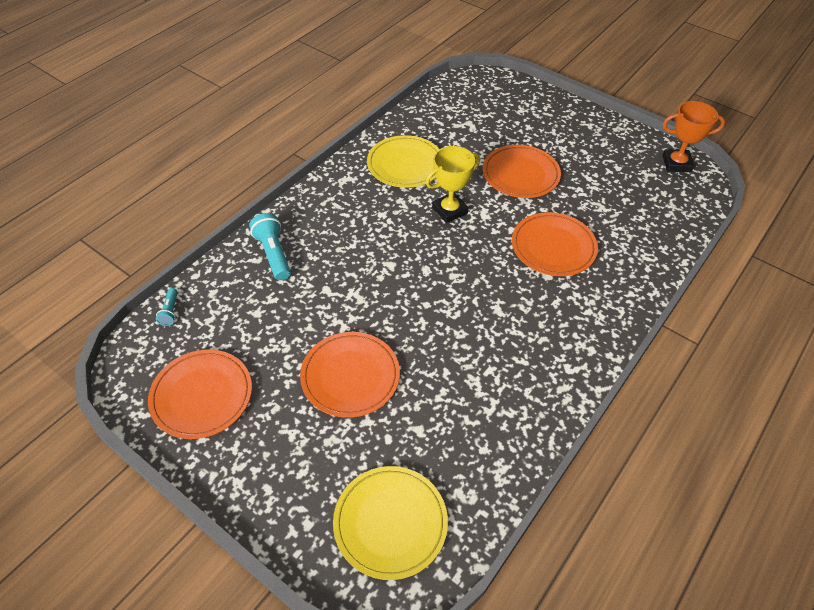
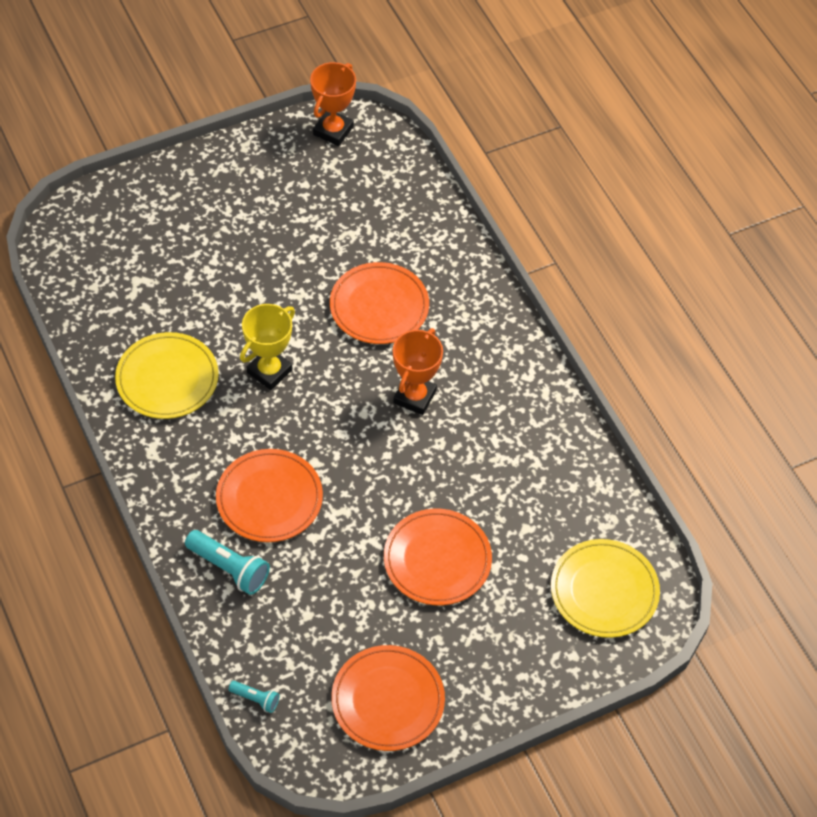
camera: 65 degrees left, 5 degrees up
turquoise flashlight [249,213,291,280] -> turquoise flashlight turned 150 degrees counterclockwise [185,530,270,595]
yellow trophy [425,146,480,223] -> yellow trophy turned 45 degrees clockwise [240,304,295,390]
orange plate [483,145,561,198] -> orange plate moved to [216,449,323,542]
none -> orange trophy [393,328,443,415]

